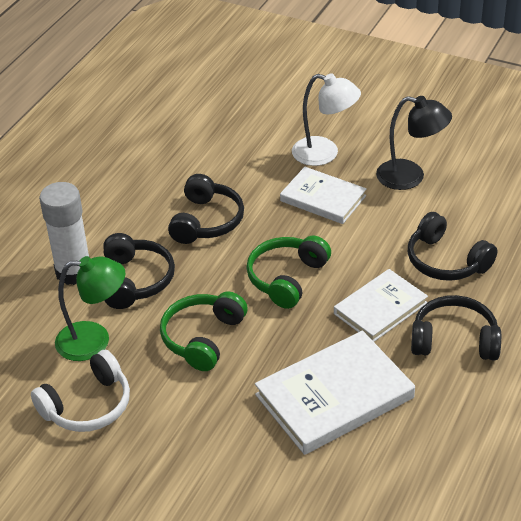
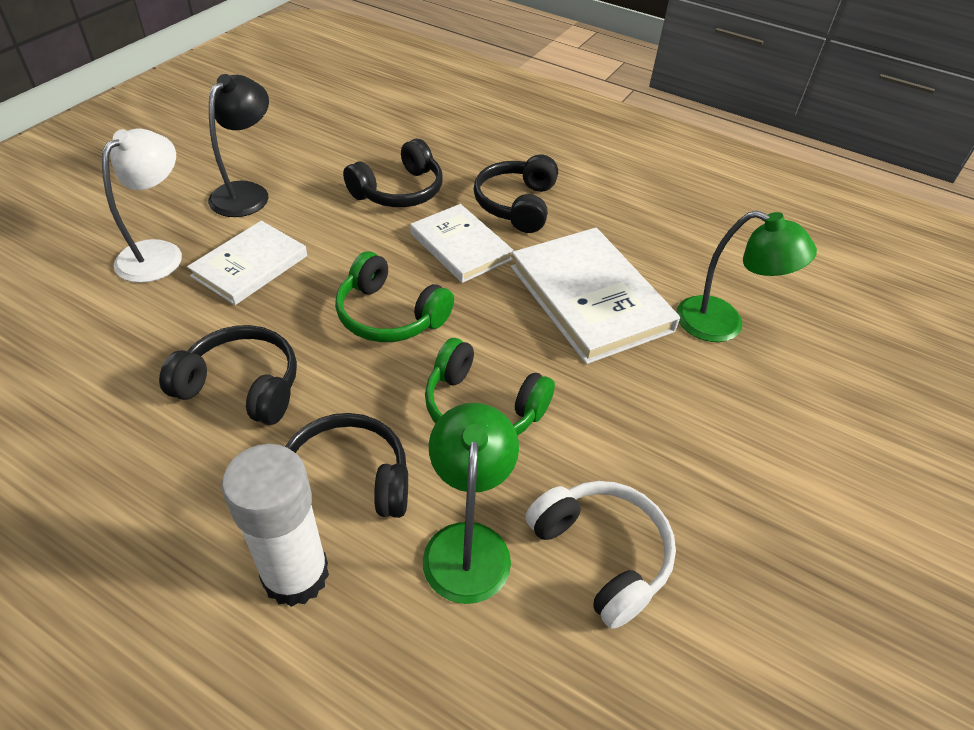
camera: 90 degrees left, 5 degrees up
none -> green lamp [676,210,817,342]

